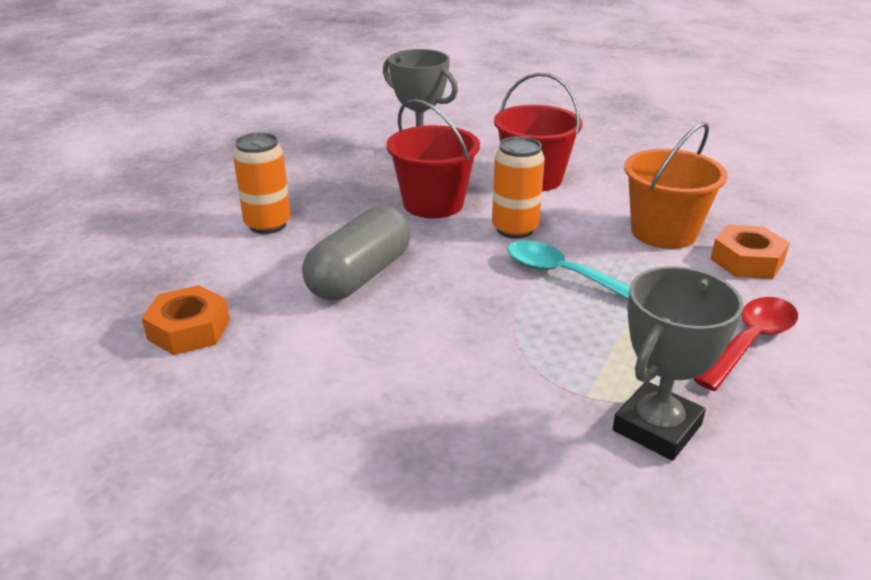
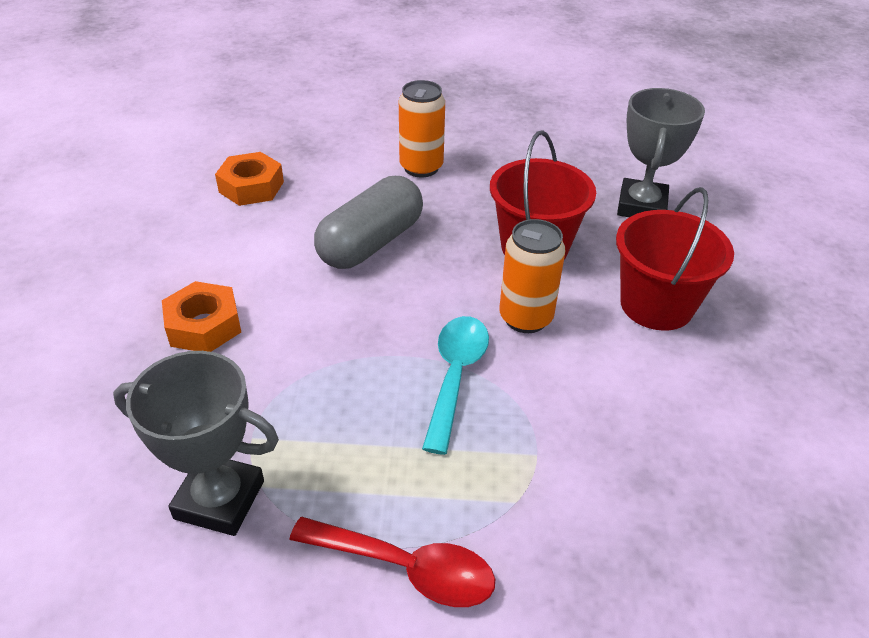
camera: 65 degrees right, 10 degrees up
grey capsule [302,206,411,301] -> grey capsule turned 60 degrees counterclockwise [314,176,423,269]
orange bucket [624,122,728,249] -> none
orange nut [711,224,790,279] -> orange nut moved to [162,281,241,352]

